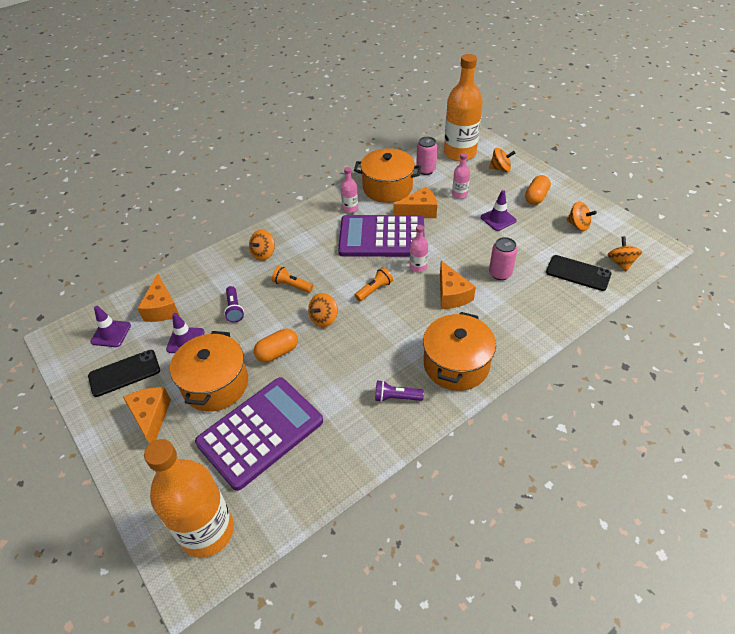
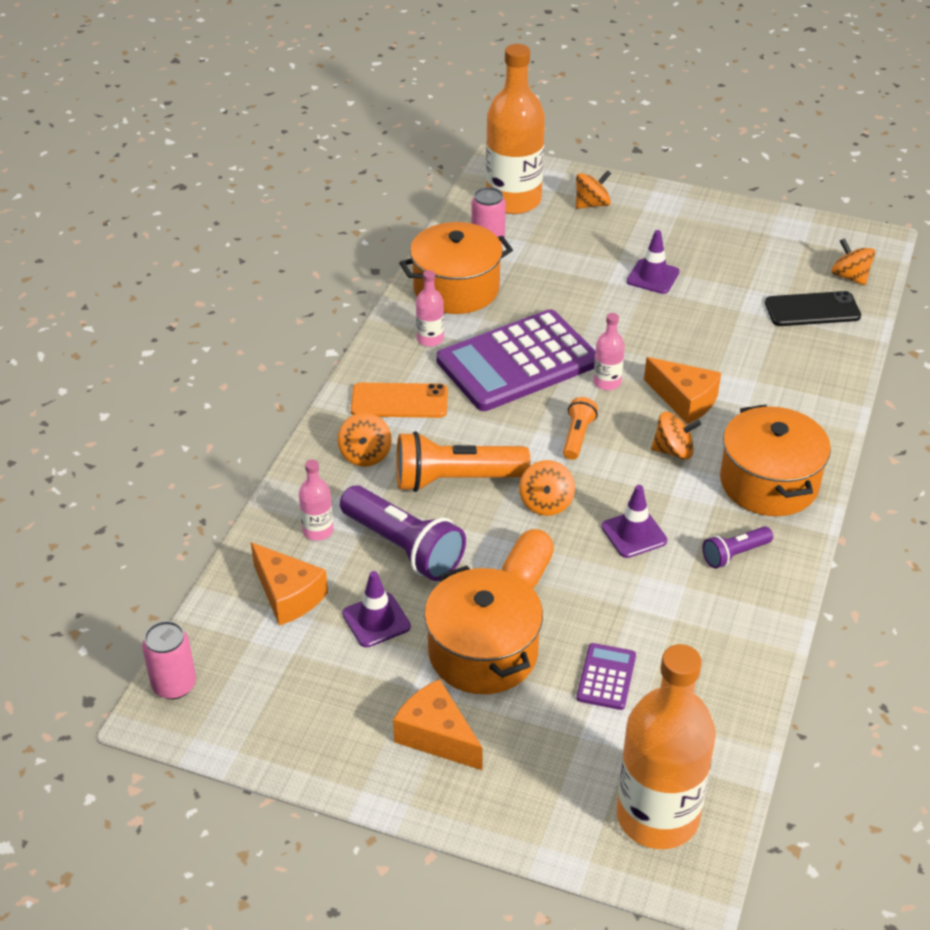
camera: 35 degrees left, 5 degrees down
black phone [88,350,160,397] -> none
purple traffic cone [90,306,131,347] -> purple traffic cone moved to [601,485,667,558]
purple calculator [195,377,323,491] -> purple calculator [577,643,636,710], size x0.42
purple flashlight [224,286,244,322] -> purple flashlight [340,485,466,581], size x1.90
orange flashlight [272,266,313,293] -> orange flashlight [396,431,530,492], size x1.90
orange cheese [393,187,437,218] -> none
pink bottle [452,153,470,199] -> pink bottle moved to [299,460,333,541]
pink can [489,237,517,280] -> pink can moved to [142,621,196,699]
orange capsule [525,175,551,205] -> none
orange spinning top [566,201,597,231] -> orange spinning top moved to [651,412,701,460]
none -> orange phone [351,383,448,418]

